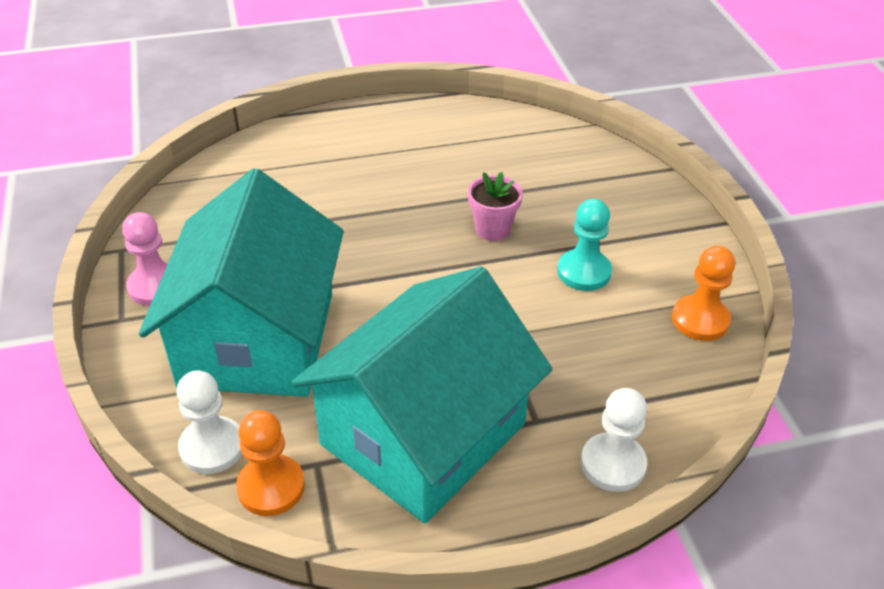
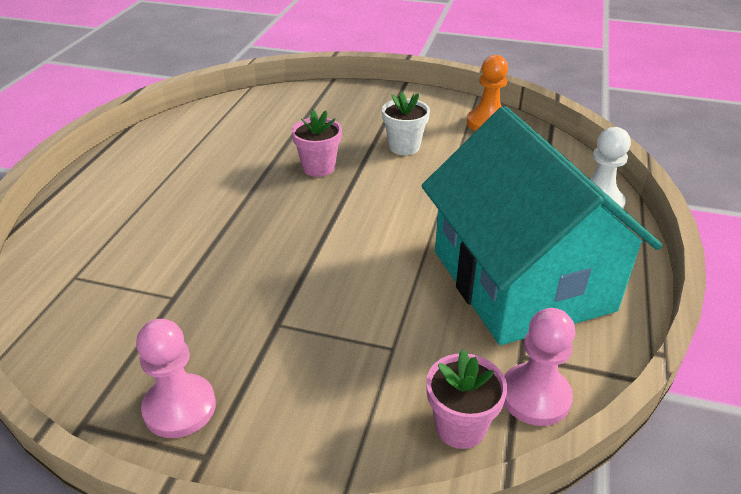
camera: 60 degrees left, 5 degrees down
turquoise house [139,169,344,397] -> none
white pawn [177,370,242,474] -> pink flower pot [426,349,507,449]
orange pawn [236,410,305,516] -> pink pawn [504,308,575,426]
turquoise pawn [557,199,612,291] -> white flower pot [382,92,430,155]

